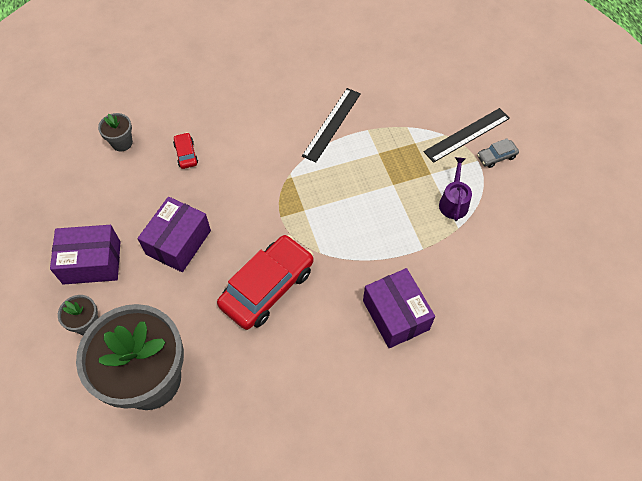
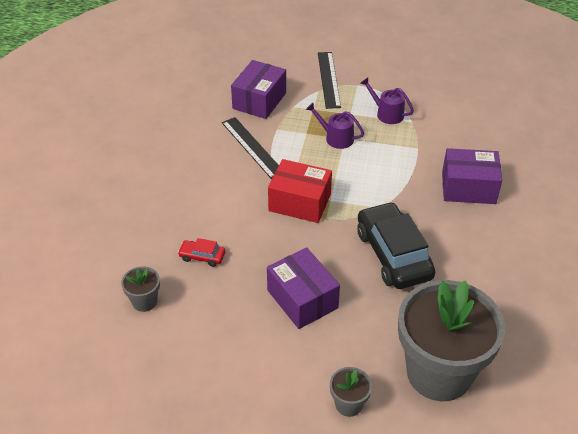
camera: 60 degrees left, 15 degrees down
purple box [50,225,120,285] -> purple box moved to [231,60,286,119]
red car [217,235,314,330] -> black car [357,202,435,289]
grey car [477,138,519,168] -> none
none -> red box [268,159,332,223]
none -> purple watering can [306,103,364,149]

